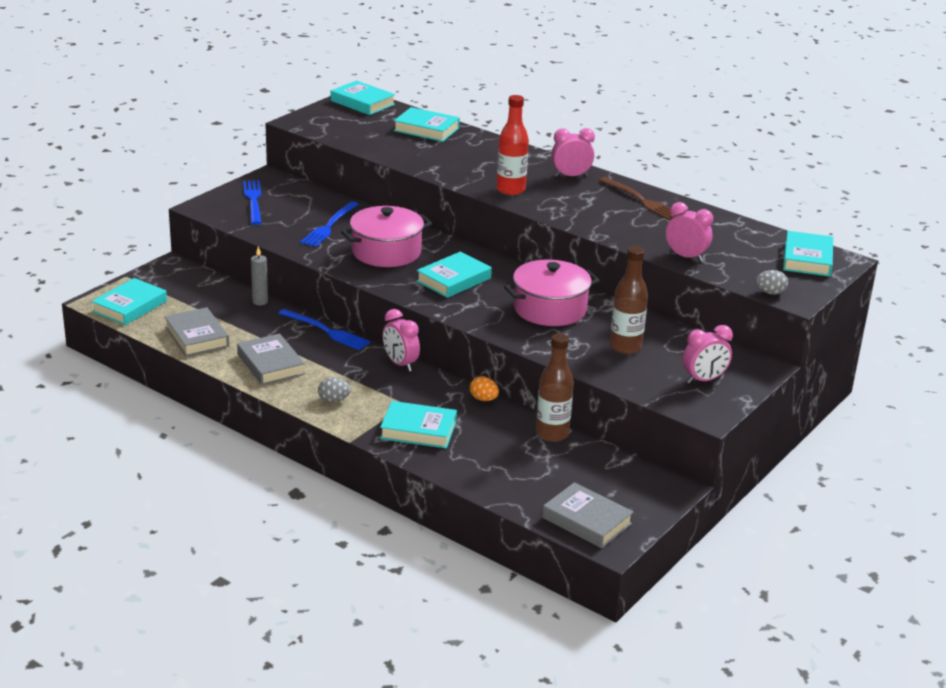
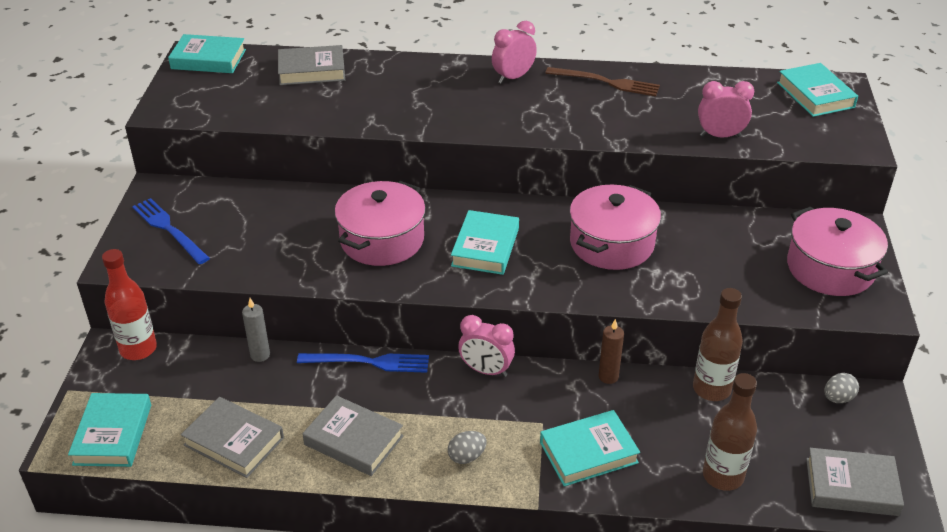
camera: 30 degrees left, 10 degrees up
blue fork [300,201,359,247] -> none
turquoise book [394,107,460,142] -> grey book [278,45,345,85]
orange egg [470,376,499,401] -> brown candle [599,319,624,384]
red bottle [496,95,529,195] -> red bottle moved to [102,249,157,360]
brown bottle [610,246,648,354] -> brown bottle moved to [703,373,757,491]
pink clock [683,325,733,384] -> pink pot [787,207,888,296]
grey egg [755,270,788,295] -> grey egg moved to [824,373,859,403]

